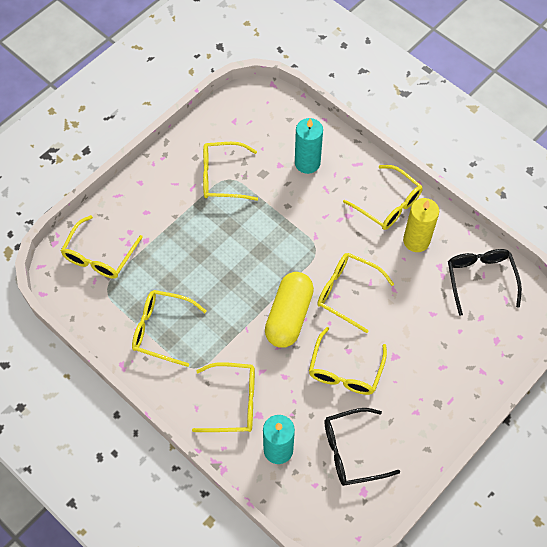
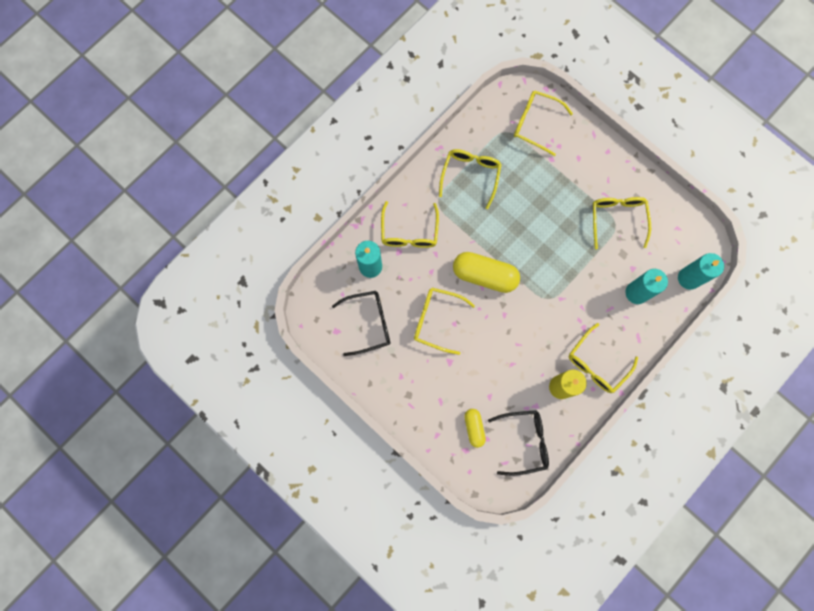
camera: 90 degrees right, 15 degrees up
yellow glasses [317,253,394,333] -> none
black glasses [324,408,400,486] -> black glasses turned 90 degrees clockwise [332,291,390,356]
none -> yellow capsule [464,409,486,448]
none -> turquoise candle [678,253,724,290]

